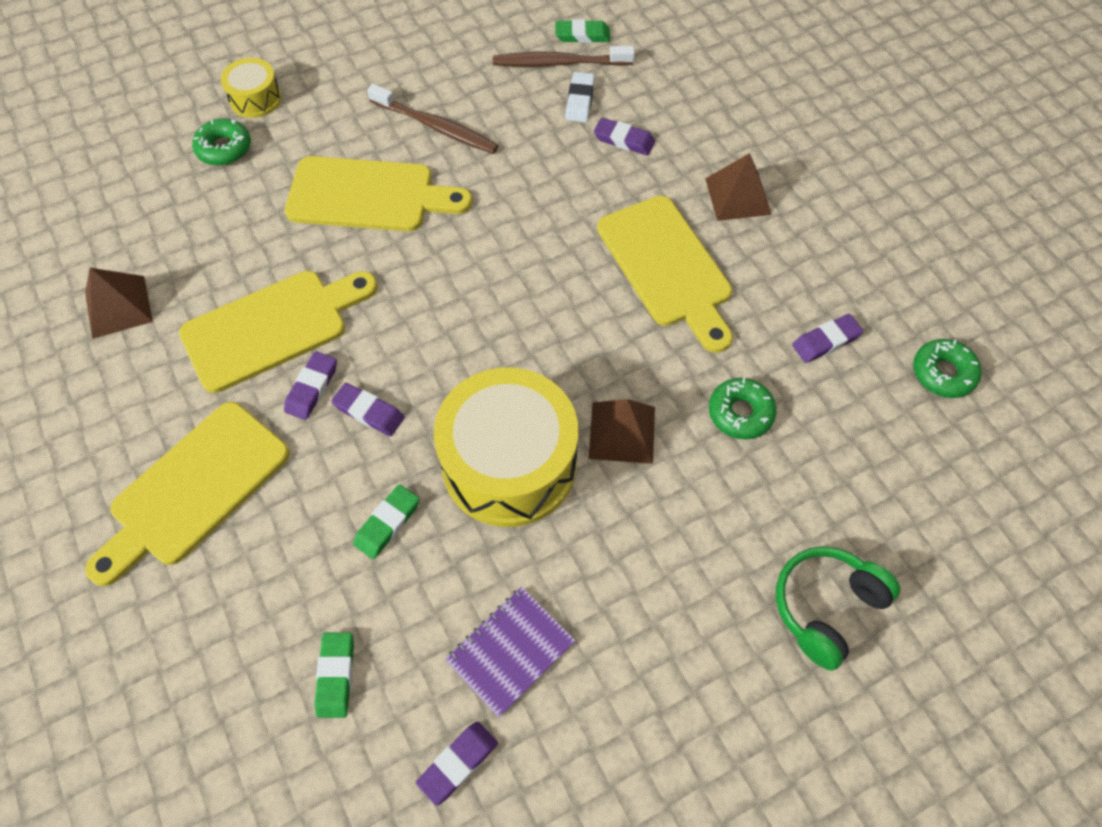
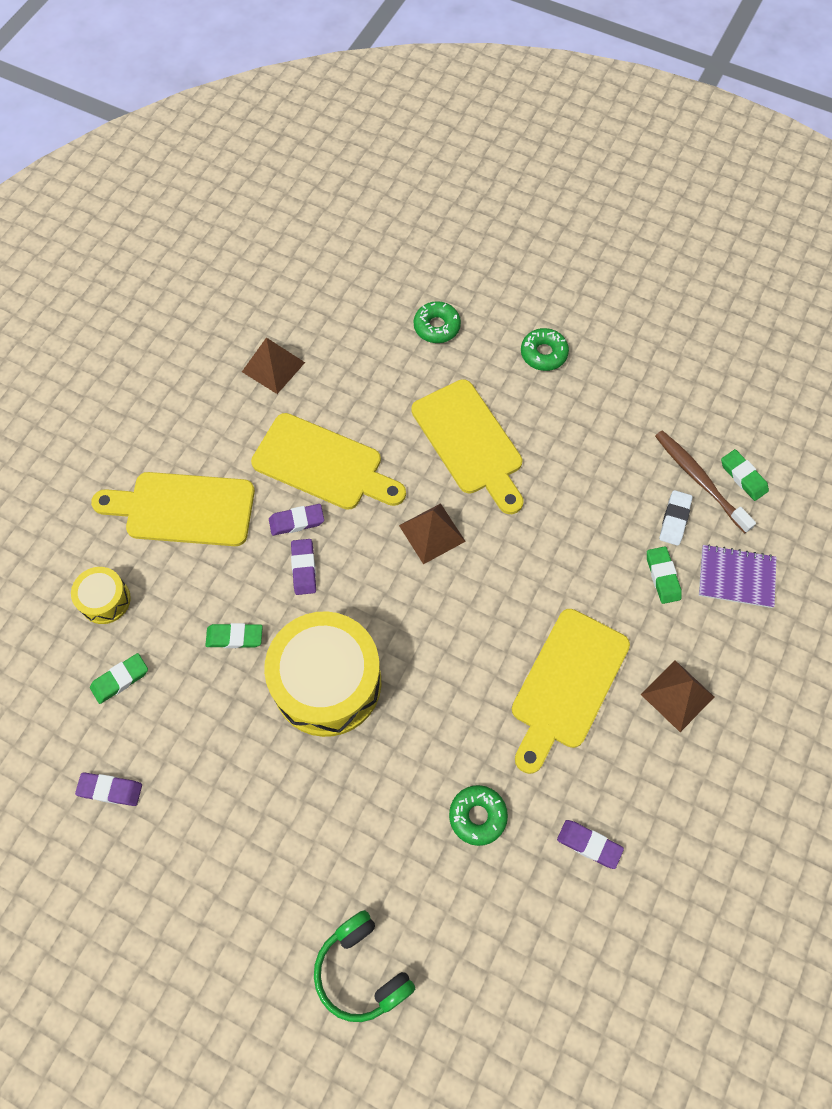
camera: 55 degrees right, 5 degrees up
yellow drum [221,58,282,118] -> yellow drum moved to [71,567,131,624]
brown toothbrush [367,84,499,154] -> none
purple notebook [445,587,576,718] -> purple notebook moved to [699,544,777,608]
white eraser [565,72,595,122] -> white eraser turned 45 degrees counterclockwise [659,490,693,546]
brown pyramid [589,399,655,464] -> brown pyramid moved to [399,503,466,564]
purple eraser [594,118,655,156] -> green eraser [647,546,682,604]
green headphones [776,546,900,671] -> green headphones turned 135 degrees counterclockwise [314,910,415,1022]
green donut [913,339,982,398] -> green donut moved to [521,328,569,371]

